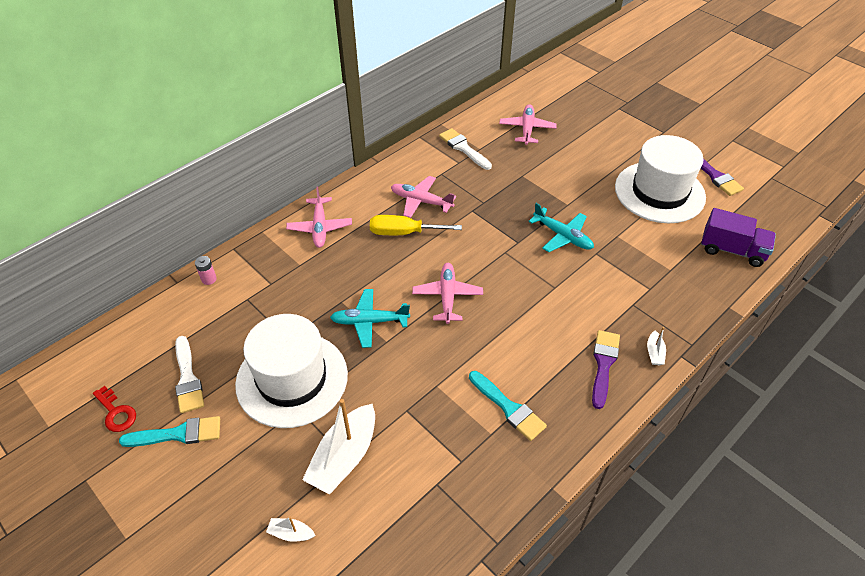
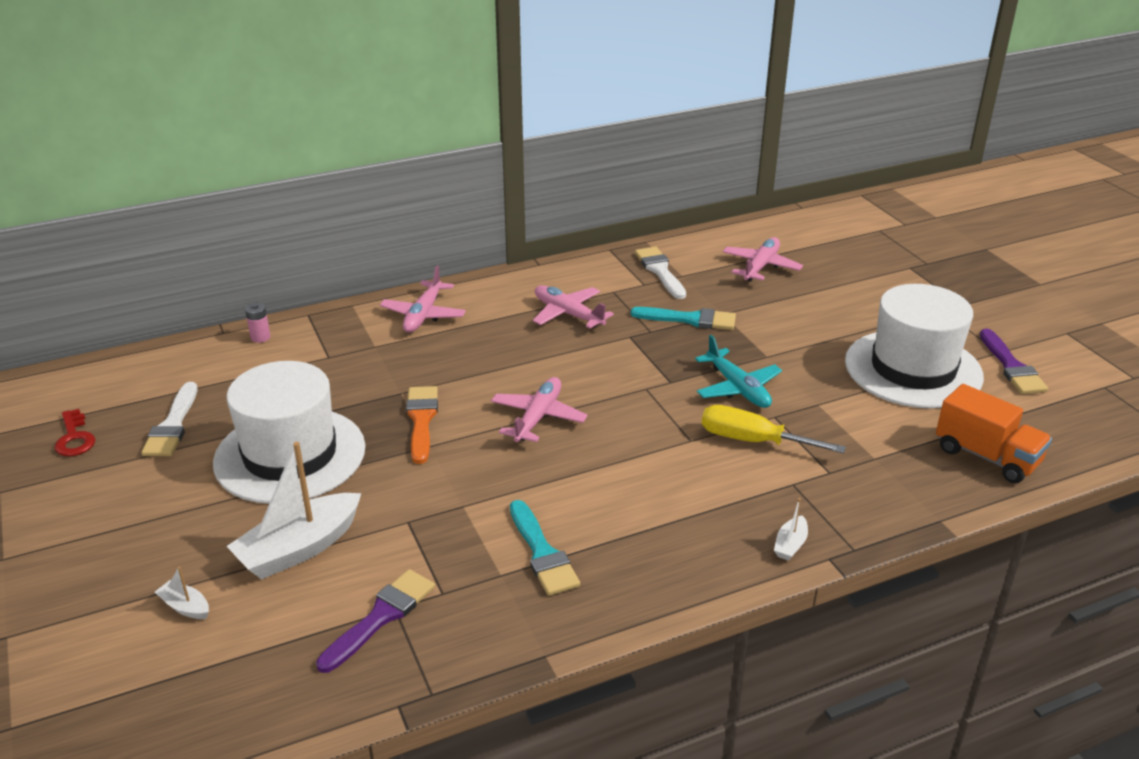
camera: 20 degrees right, 15 degrees down
turquoise brush [119,416,220,447] -> turquoise brush moved to [631,307,736,330]
turquoise plane [330,289,410,348] -> orange brush [406,386,438,464]
yellow screwdriver [370,215,462,235] -> yellow screwdriver moved to [702,405,846,453]
purple brush [592,330,620,409] -> purple brush moved to [316,569,435,673]
purple truck [701,208,776,267] -> orange truck [936,384,1052,483]

